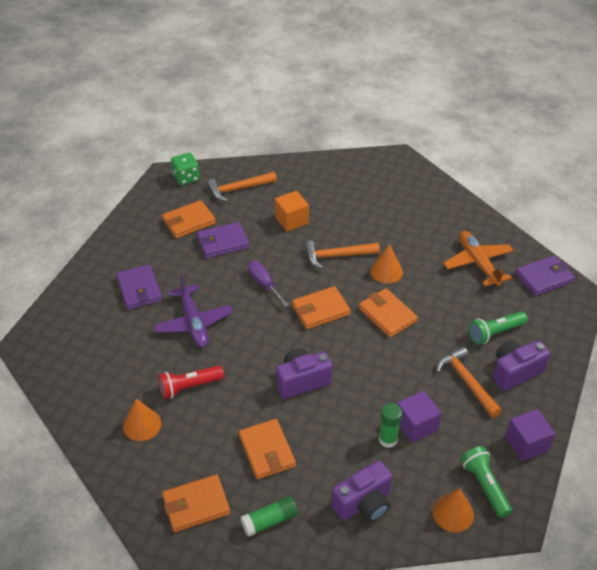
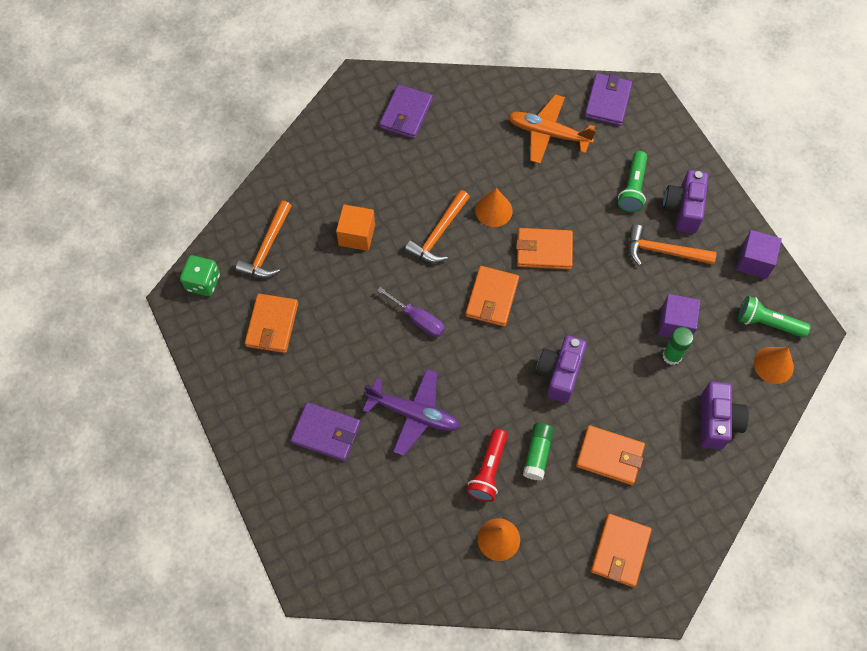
camera: 50 degrees left, 20 degrees up
purple wallet [197,222,249,258] -> purple wallet moved to [379,84,433,139]
green glue stick [240,496,298,537] -> green glue stick moved to [523,423,554,481]
purple screwdriver [248,261,289,307] -> purple screwdriver turned 150 degrees counterclockwise [377,287,445,337]

